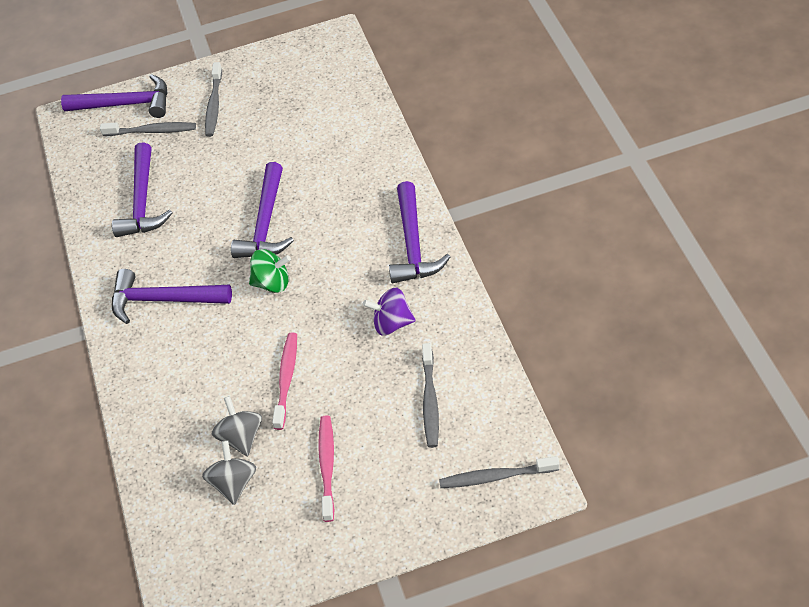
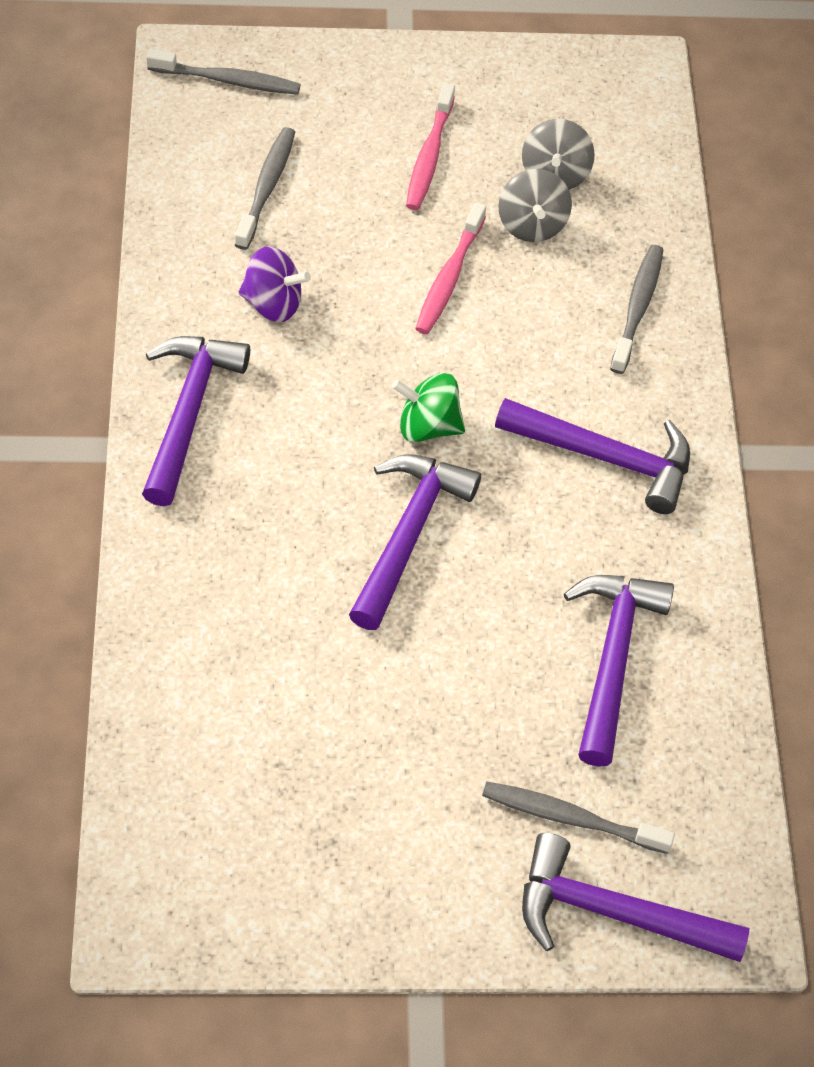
camera: 175 degrees left, 5 degrees up
grey toothbrush [205,62,222,137] -> grey toothbrush moved to [610,245,663,374]

